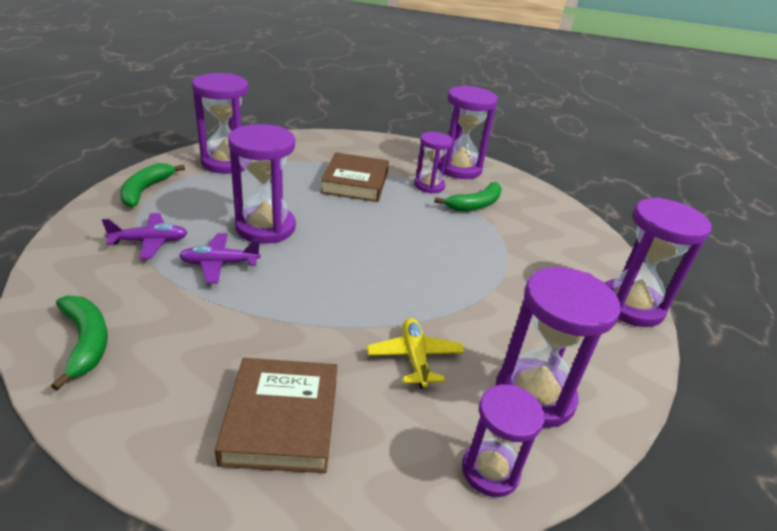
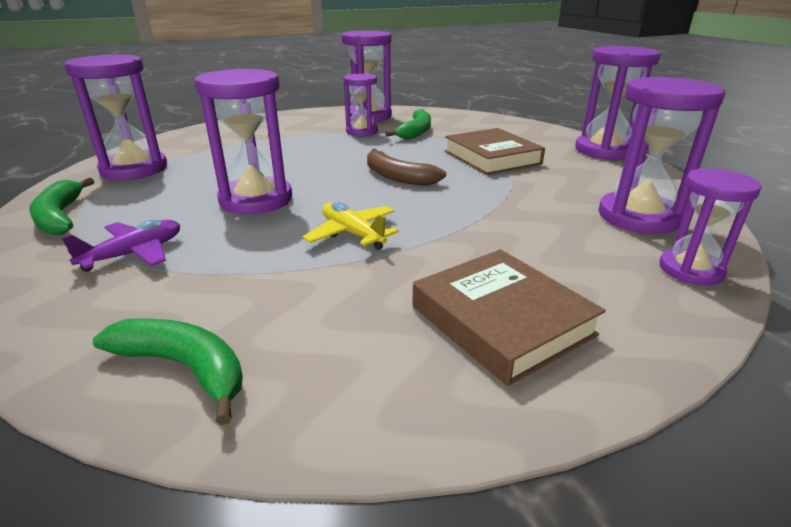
camera: 30 degrees left, 5 degrees down
purple plane [179,233,261,284] -> none
brown book [320,152,389,202] -> brown book moved to [445,128,545,175]
yellow plane [367,318,465,389] -> yellow plane moved to [303,202,399,250]
none -> brown banana [367,148,446,185]

